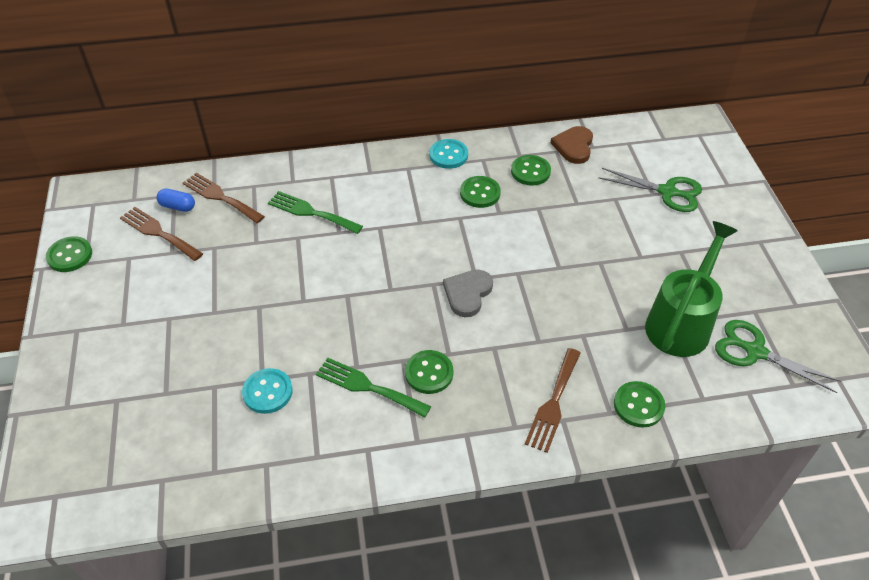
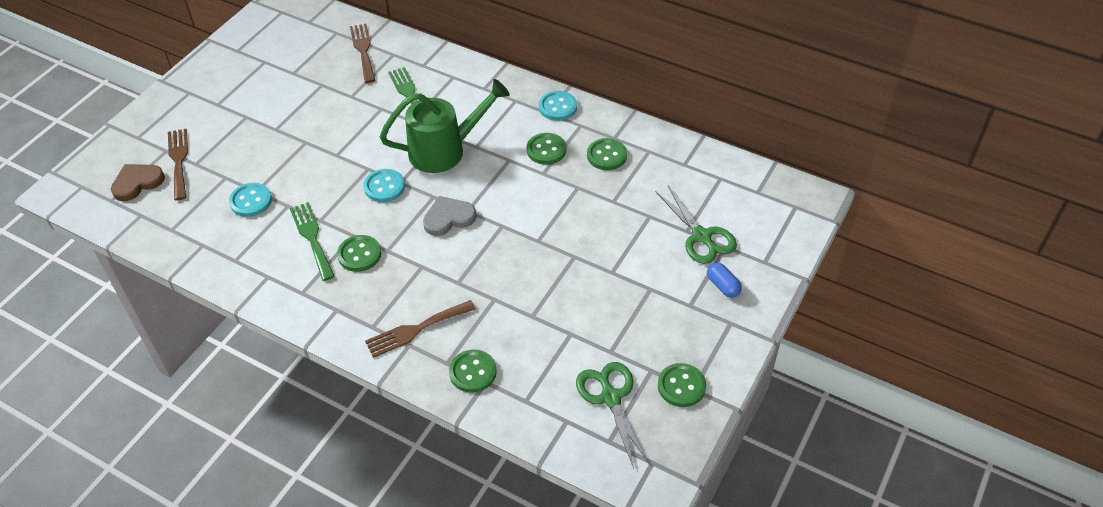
camera: 40 degrees right, 0 degrees up
green button [46,236,92,272] -> green button moved to [658,363,706,407]
brown fork [120,207,203,261] -> brown fork moved to [168,129,188,200]
blue capsule [157,189,195,212] -> blue capsule moved to [707,262,742,298]
brown heart [551,126,593,164] -> brown heart moved to [111,164,165,201]
green watering can [645,221,738,357] -> green watering can moved to [380,79,510,173]
none -> turquoise button [363,169,405,202]

